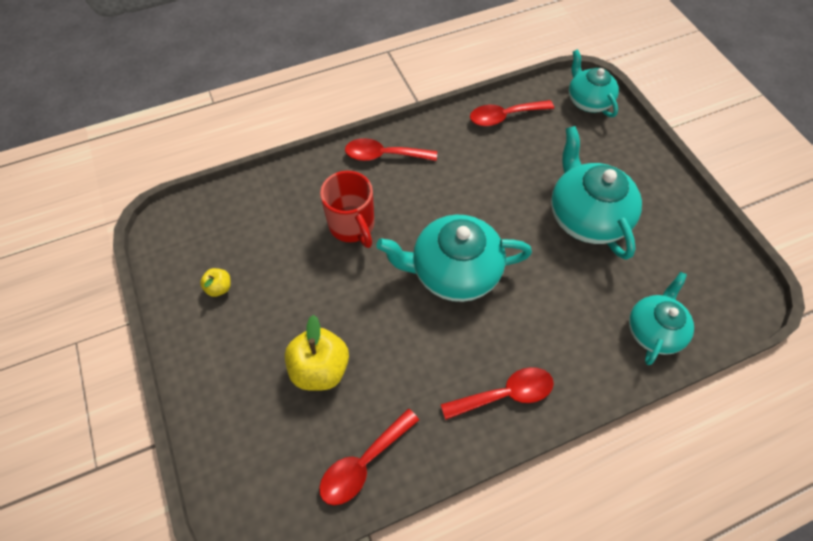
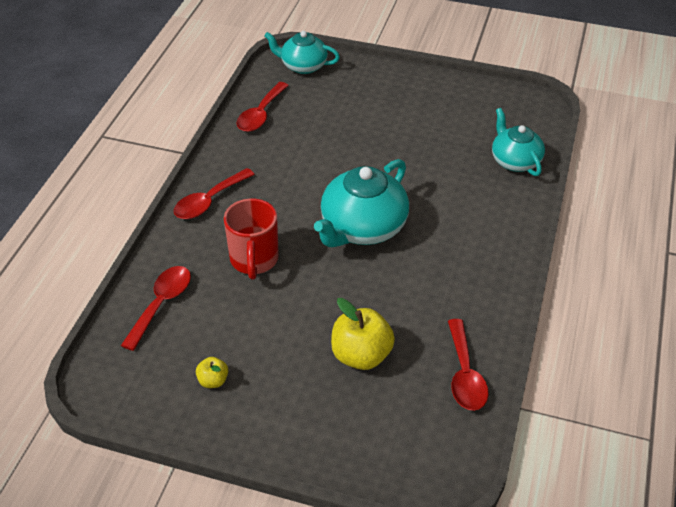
camera: 50 degrees left, 15 degrees down
red mug [320,171,374,248] -> red mug turned 75 degrees clockwise [224,198,279,280]
red spoon [441,367,554,420] -> red spoon moved to [121,266,191,351]
turquoise teapot [551,126,642,260] -> none

